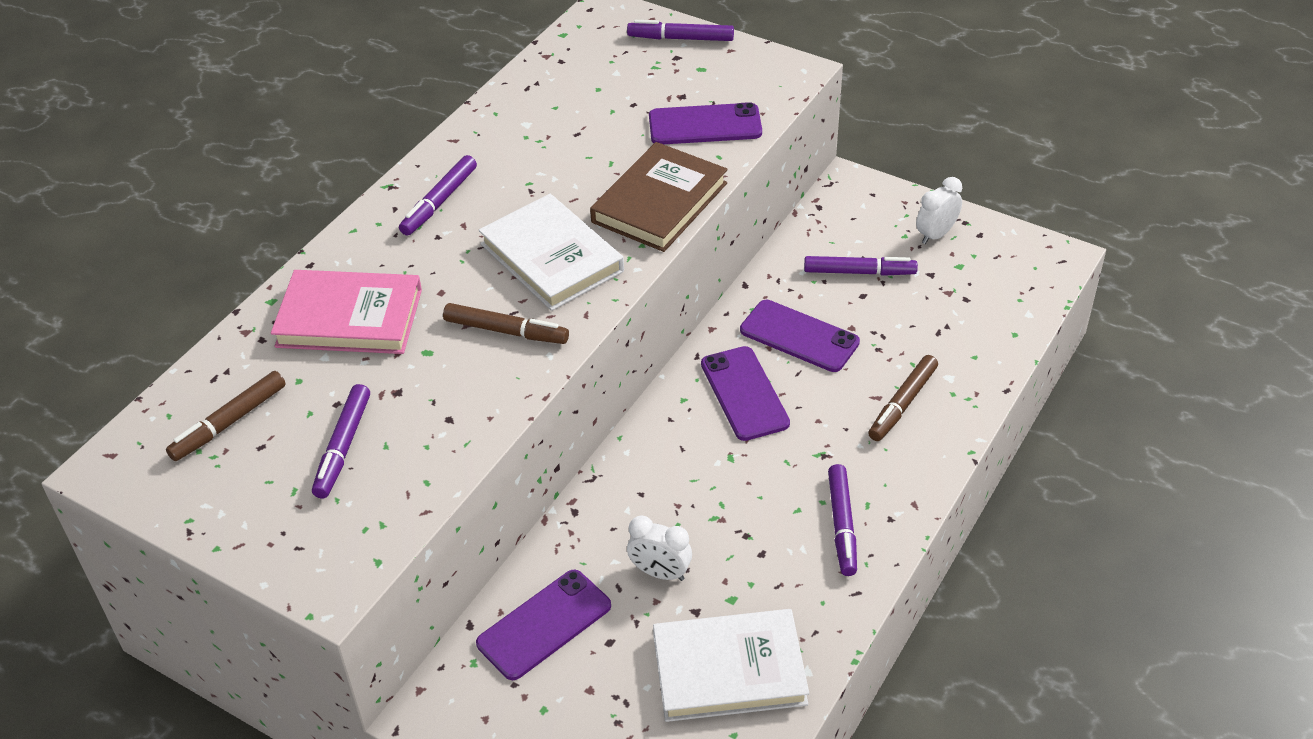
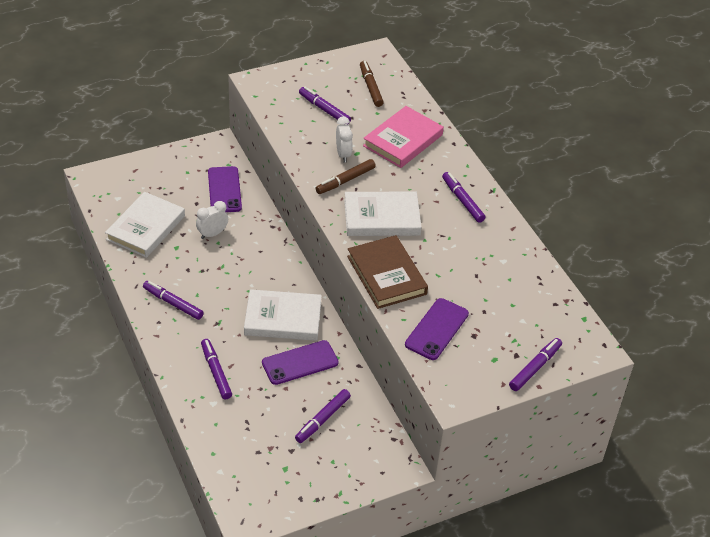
camera: 120 degrees right, 0 degrees up
purple phone [701,346,790,441] -> white book [244,289,322,341]
brown marker [868,355,938,441] -> purple marker [201,339,232,400]
white clock [916,177,962,244] -> white clock moved to [336,116,353,162]

